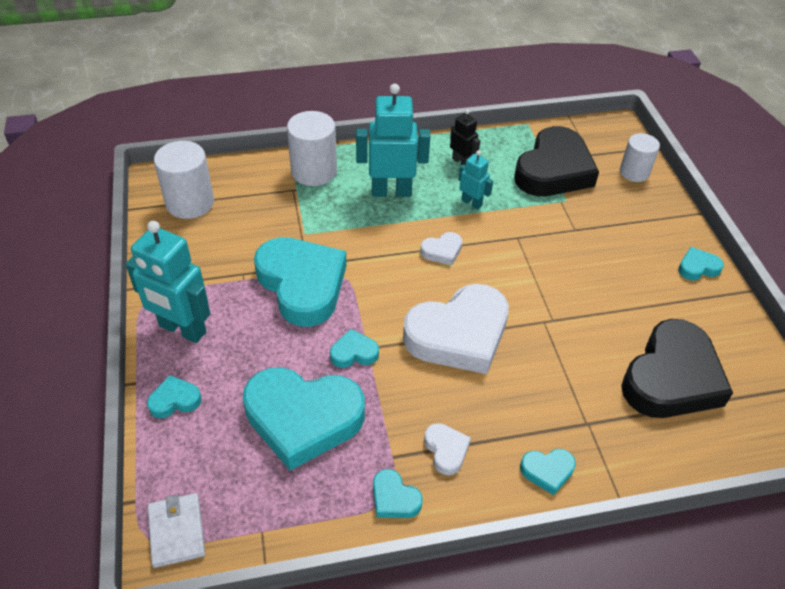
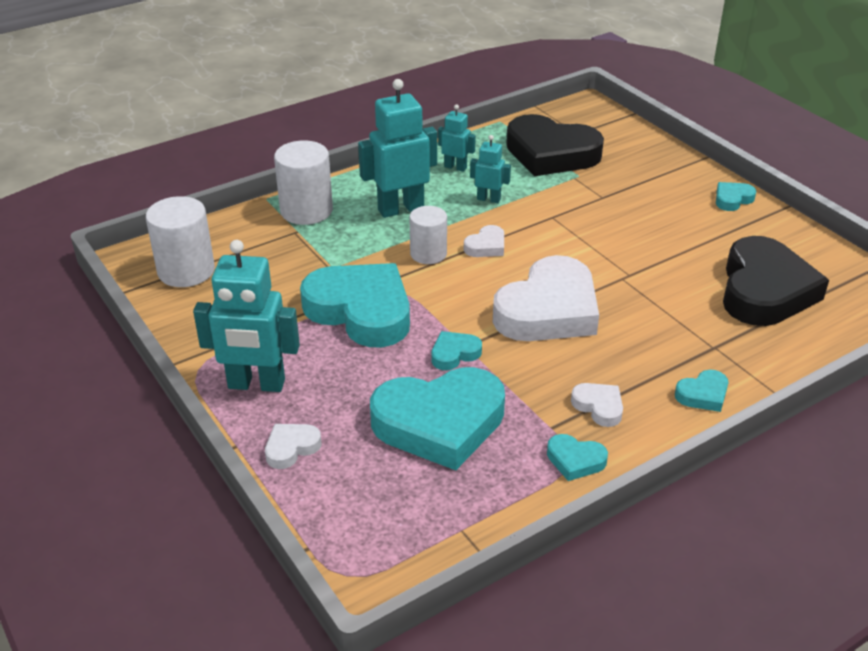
camera: 20 degrees left, 10 degrees down
turquoise heart [147,375,201,418] -> white heart [265,424,321,469]
white wallet [148,493,205,568] -> none
black robot [450,109,480,165] -> turquoise robot [438,104,476,172]
black heart [514,126,599,196] -> black heart turned 105 degrees clockwise [506,114,604,176]
white cylinder [620,133,660,182] -> white cylinder moved to [410,206,447,264]

